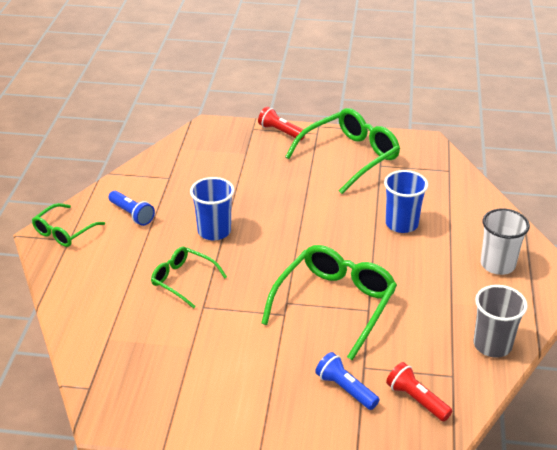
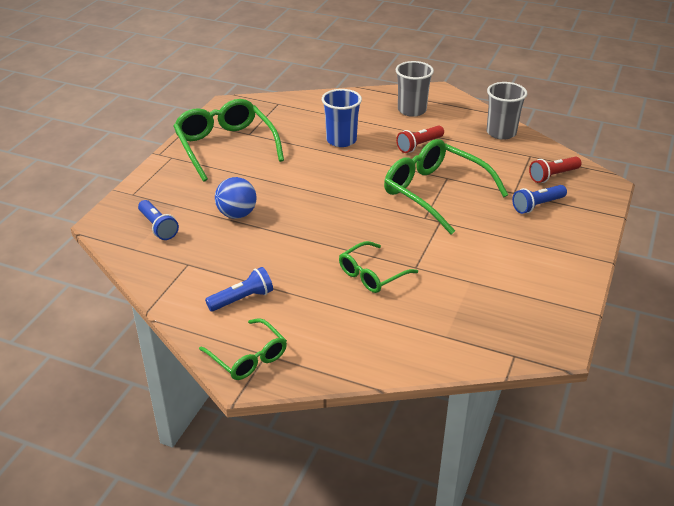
camera: 75 degrees left, 0 degrees up
blue cup [190,177,234,240] -> none
red flashlight [258,107,306,140] -> red flashlight moved to [396,125,444,153]
white cup [481,208,530,275] -> grey cup [396,61,434,117]
none -> blue flashlight [138,200,179,240]
none -> blue ball [215,177,256,219]

